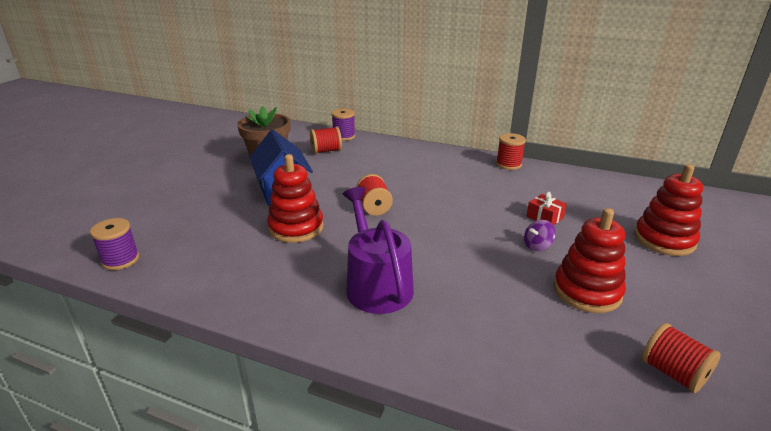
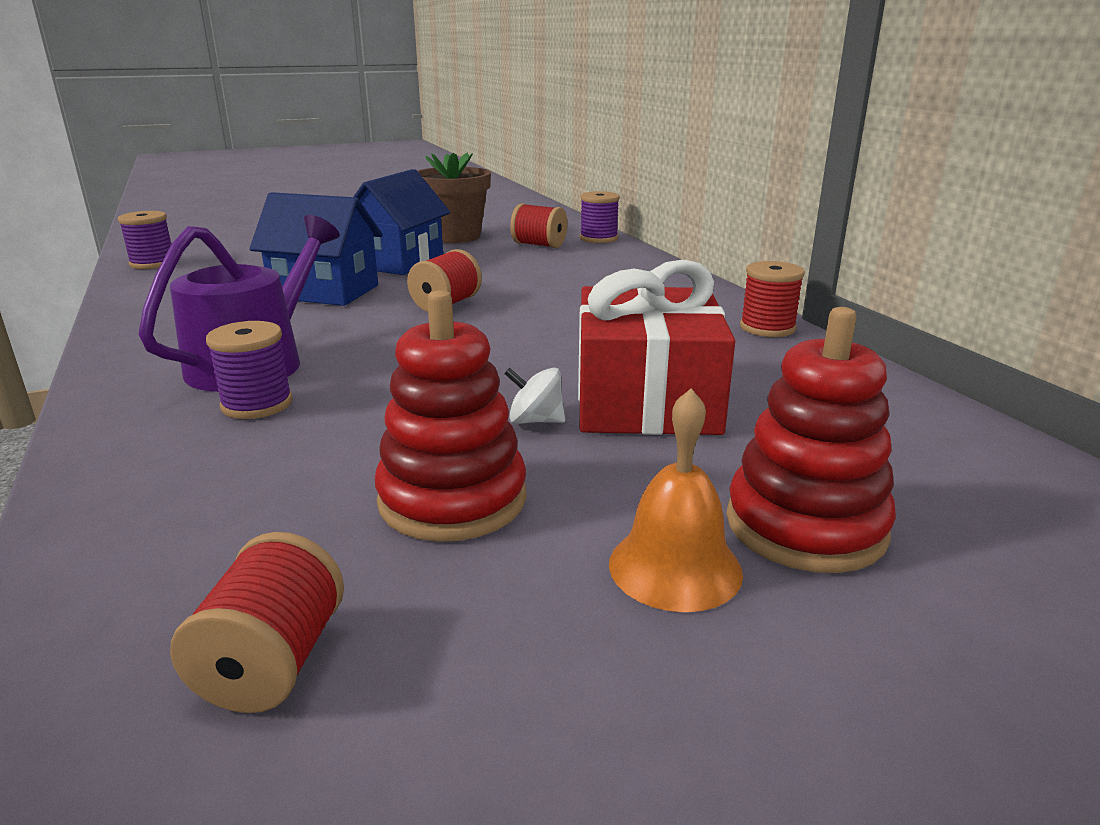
camera: 45 degrees right, 5 degrees down
red stacking toy [267,154,324,243] -> blue house [250,192,383,306]
purple spinning top [524,220,556,251] -> white spinning top [504,368,565,424]
red gift [527,192,567,225] -> red gift [578,260,735,435], size x2.45
none -> purple spool [206,321,293,419]
none -> orange bell [609,388,743,612]

